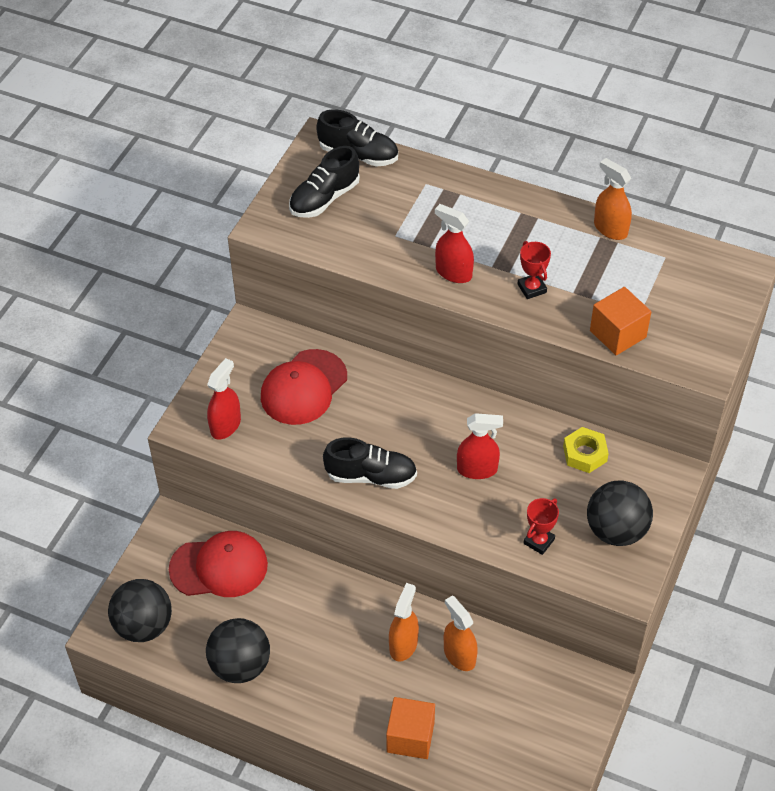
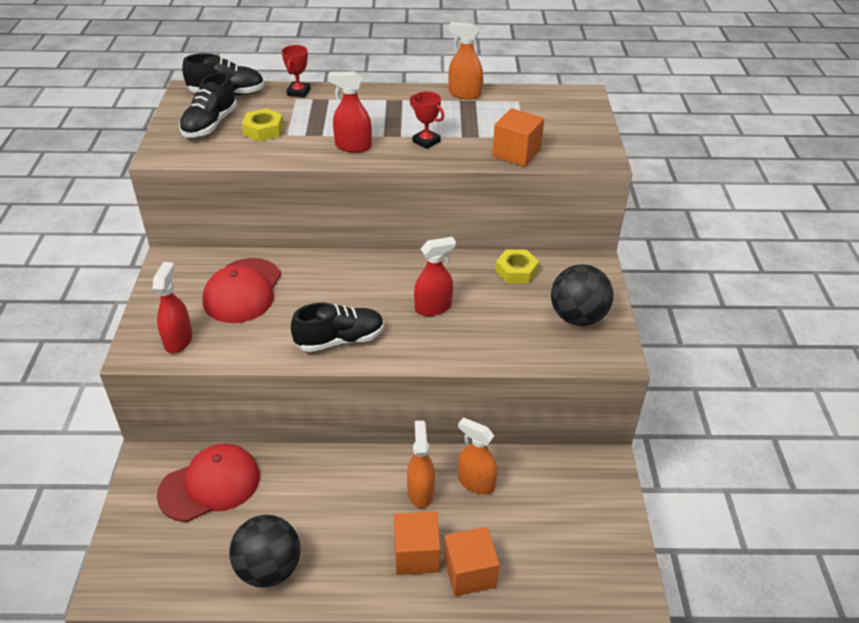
camera: 25 degrees left, 10 degrees down
black ball [108,579,172,642] -> none
red trophy [524,498,559,555] -> red trophy moved to [282,45,310,98]
none -> yellow nut [242,108,284,142]
none -> orange cube [394,511,441,575]

